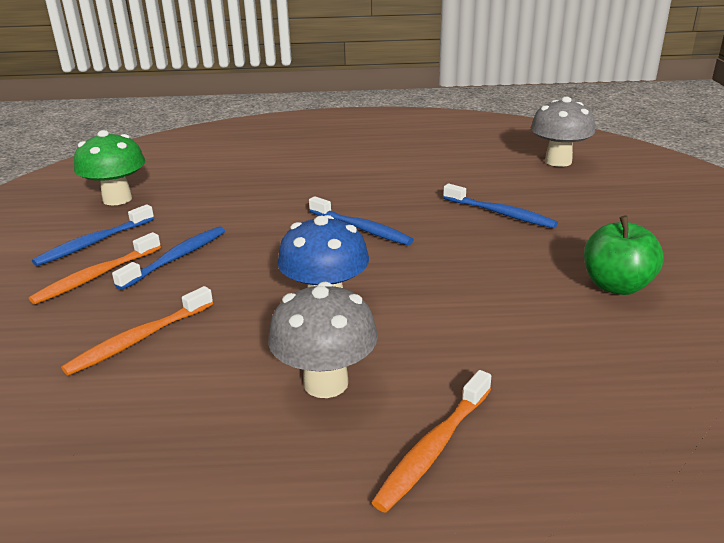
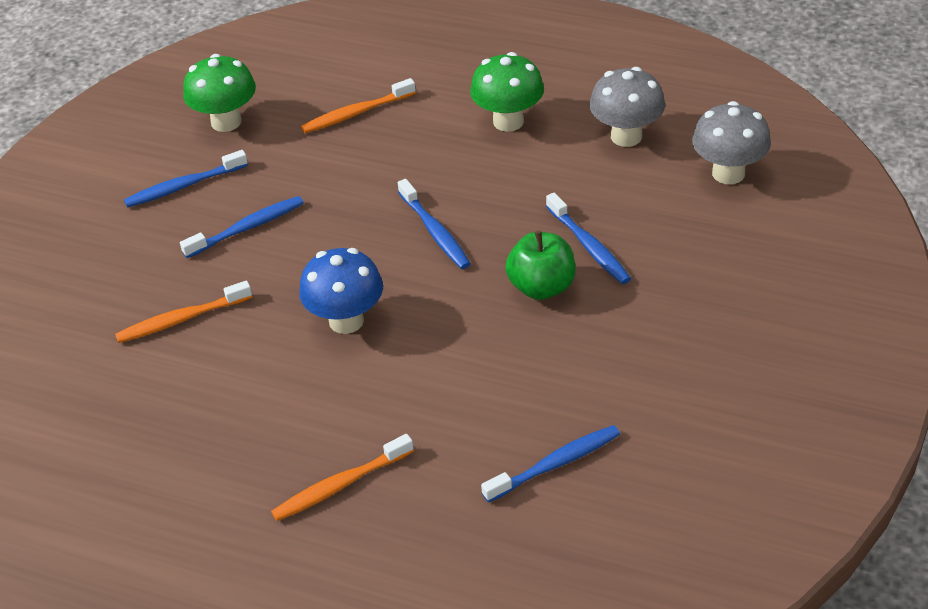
camera: 25 degrees right, 15 degrees up
orange toothbrush [29,232,161,304] -> orange toothbrush moved to [301,78,416,133]
grey mushroom [268,282,378,398] -> grey mushroom moved to [590,67,665,147]
green apple [584,215,664,295] -> green apple moved to [506,231,576,300]
none -> green mushroom [470,52,544,132]
none -> blue toothbrush [481,425,620,503]

